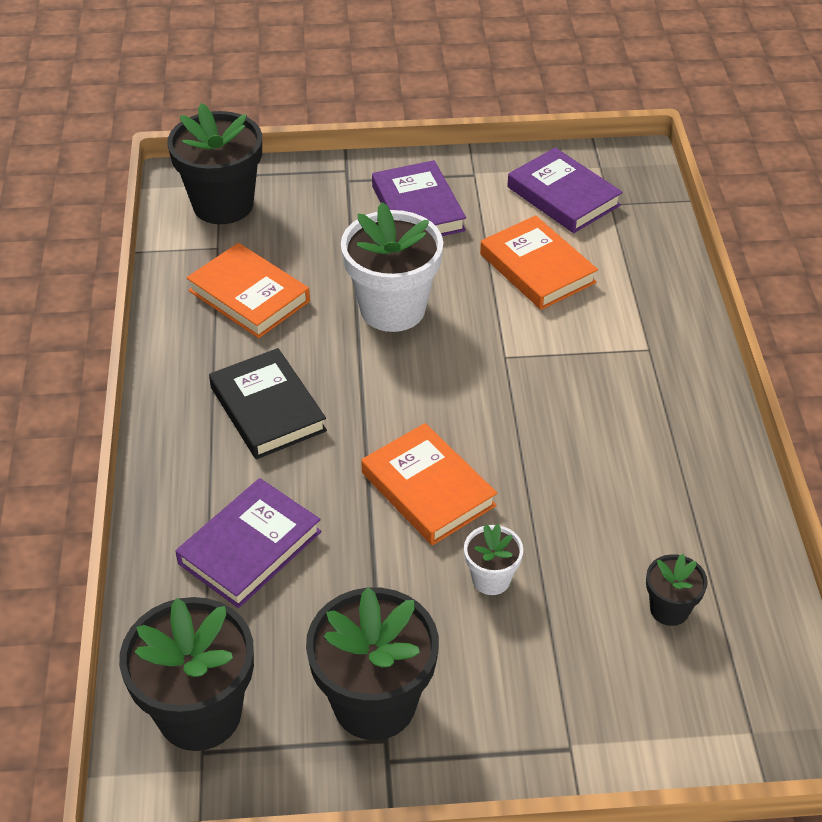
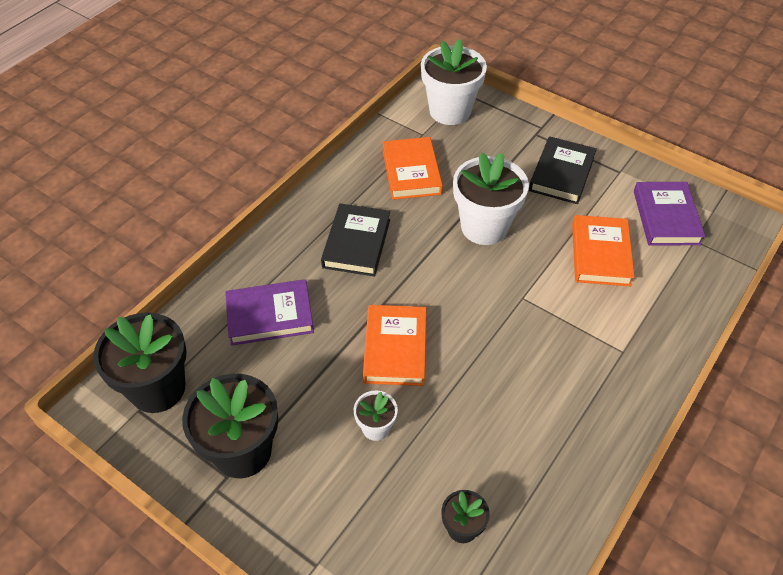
camera: 40 degrees right, 5 degrees up
black flower pot [167,103,262,224] -> white flower pot [421,39,487,125]
purple book [372,160,466,236] -> black book [529,136,597,204]

